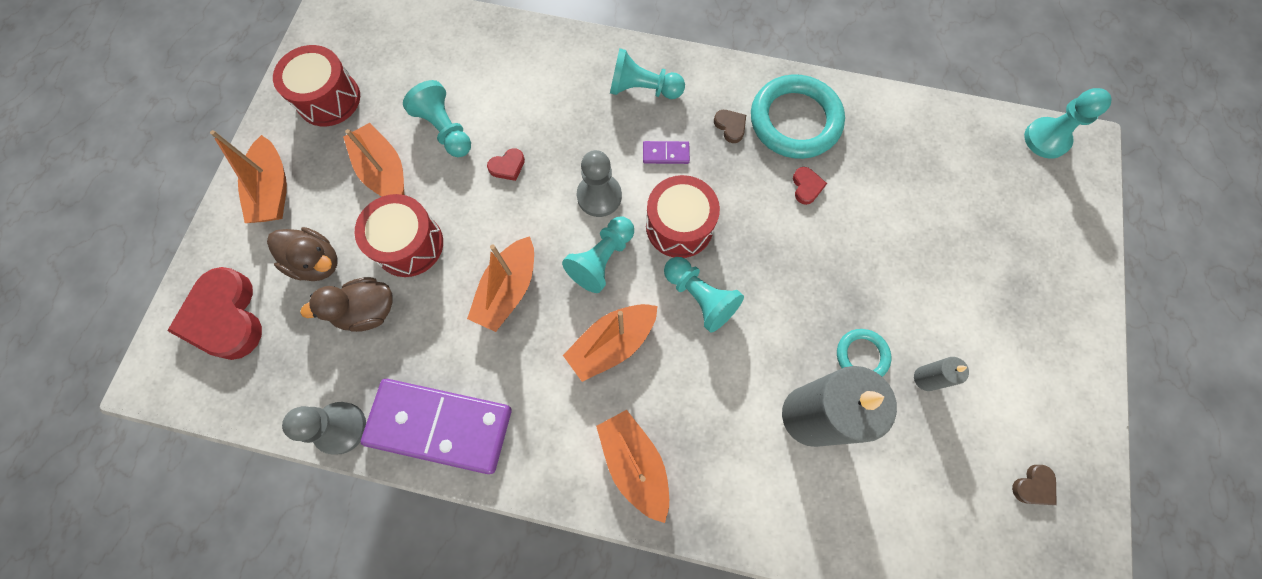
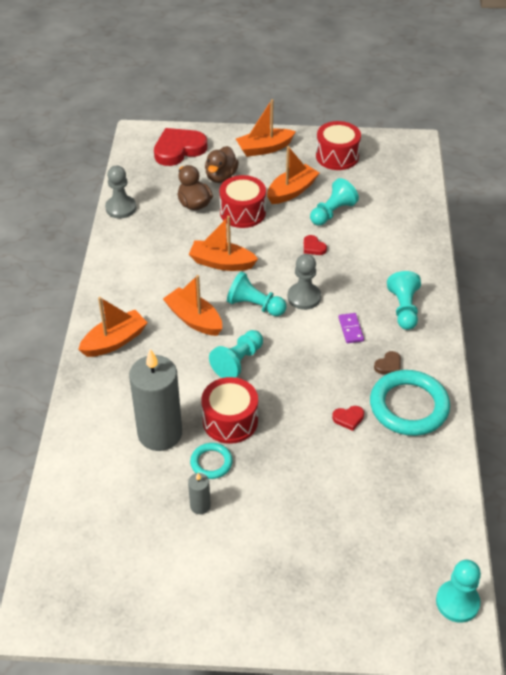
camera: 80 degrees right, 25 degrees down
purple domino [361,379,512,474] -> none
red drum [646,175,720,258] -> red drum moved to [201,377,258,444]
brown heart [1012,465,1057,505] -> none

